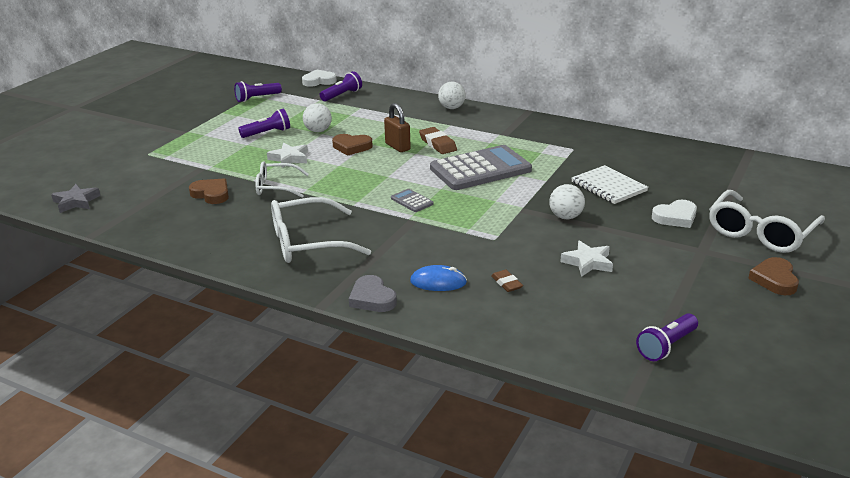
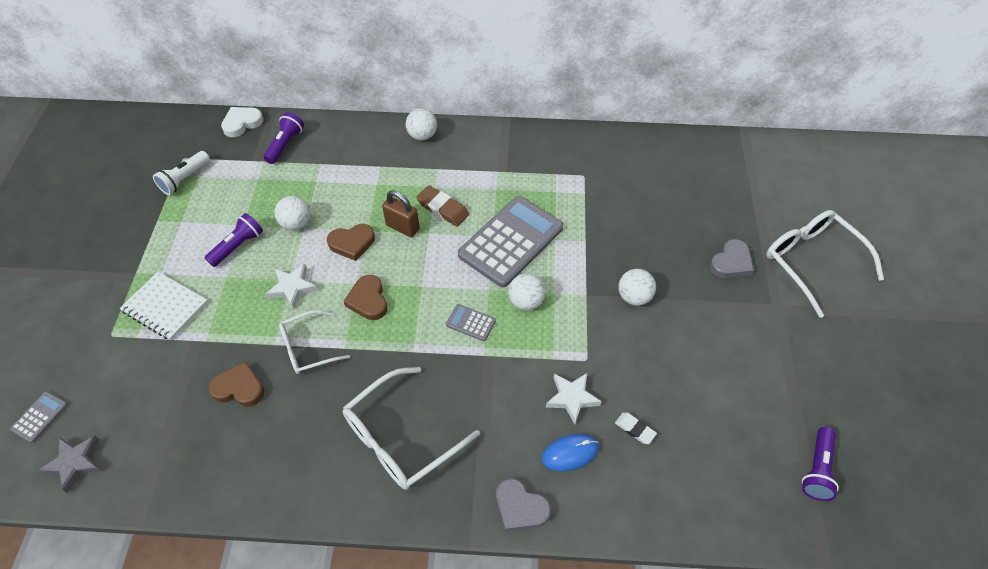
camera: 25 degrees left, 25 degrees up
purple flashlight [234,81,282,102] -> white flashlight [153,151,210,195]
brown eraser [491,270,523,292] -> white eraser [615,412,657,444]
white star [560,241,613,277] -> white star moved to [546,373,602,424]
white notebook [572,165,648,204] -> white notebook moved to [120,272,208,340]
white heart [652,200,697,228] -> grey heart [710,239,754,278]
white glasses [709,190,825,253] -> white glasses turned 135 degrees clockwise [766,210,884,318]
brown heart [748,257,799,295] -> brown heart moved to [343,275,387,320]
none -> grey calculator [10,391,68,443]
none -> white ball [508,273,545,311]

